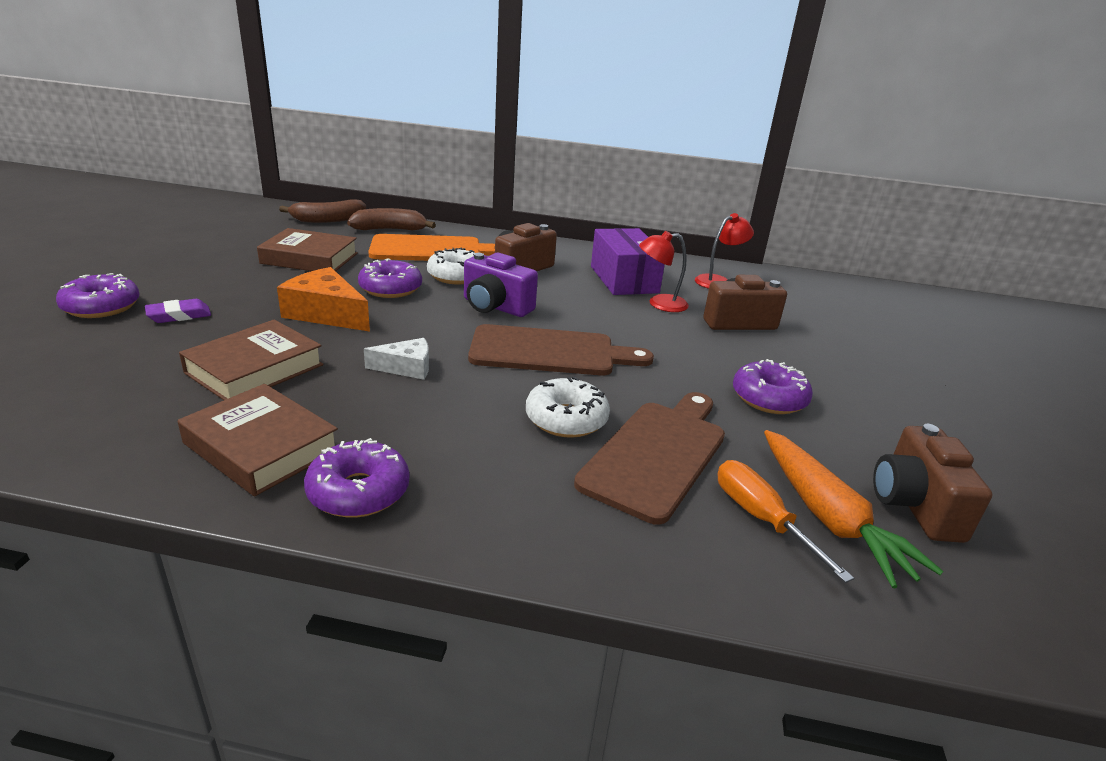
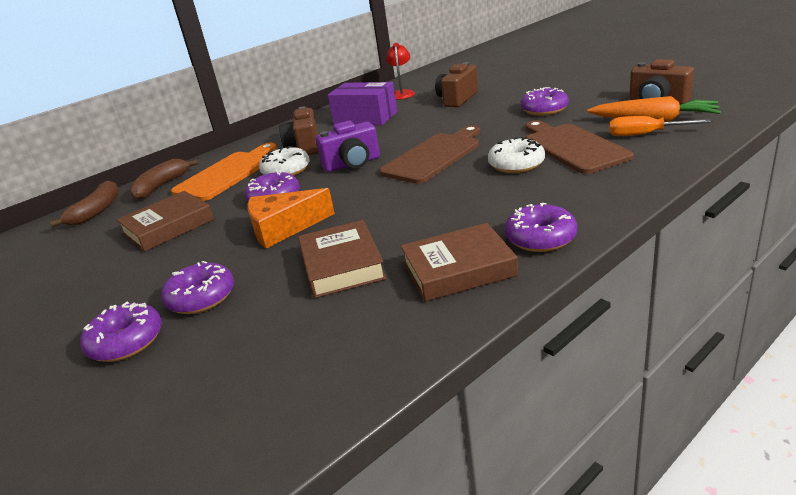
camera: 45 degrees left, 0 degrees up
purple eraser [145,299,211,323] -> purple donut [161,261,234,314]
white cheese [364,338,429,380] -> none
red lamp [639,231,689,312] -> none

